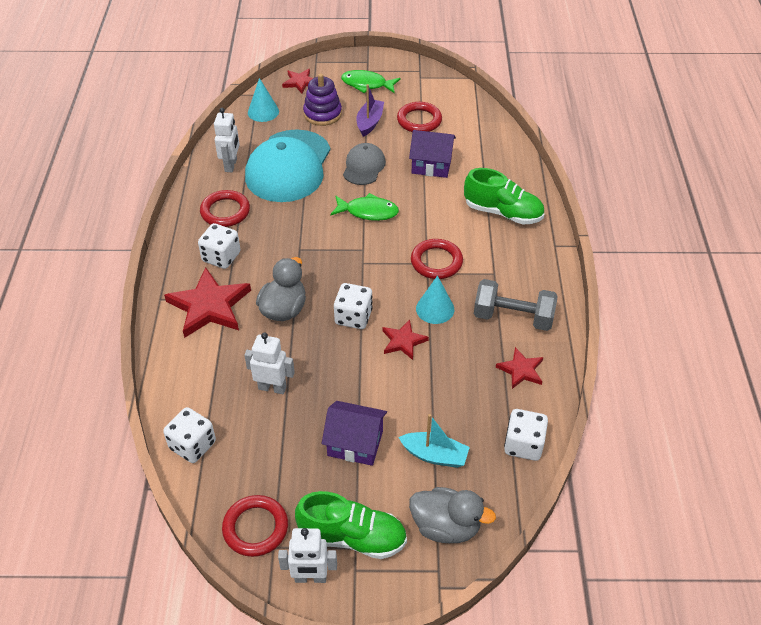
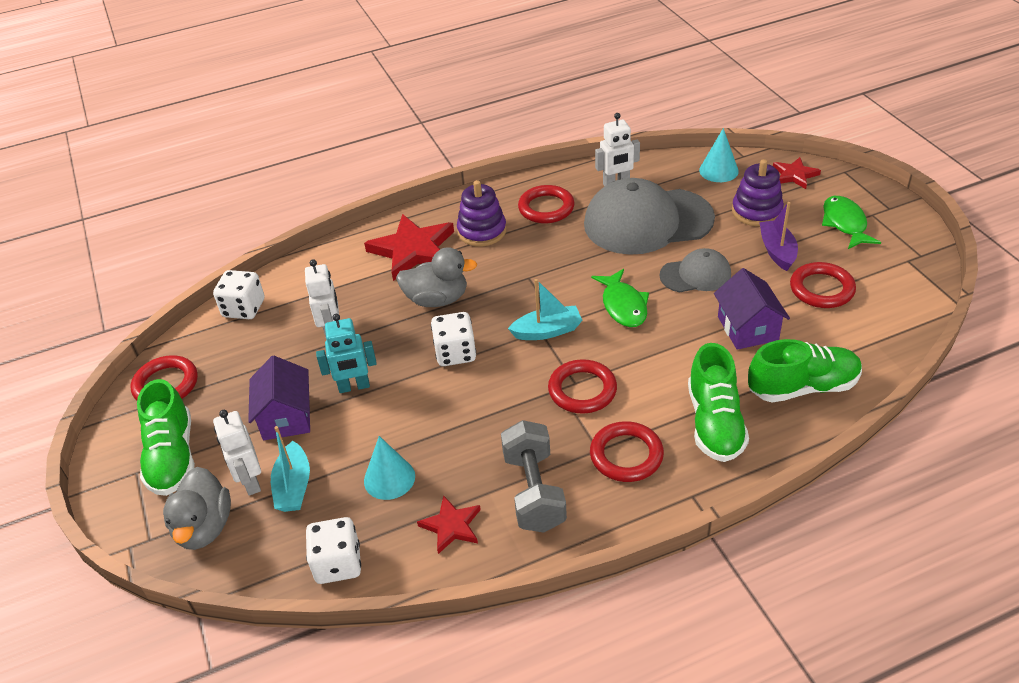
camera: 70 degrees right, 5 degrees down
white dice [198,223,241,269] -> purple stacking toy [457,180,507,246]
turquoise cap [245,129,331,202] -> grey cap [584,178,715,255]
white robot [278,528,337,583] -> white robot moved to [213,410,261,496]
purple boat [356,84,384,137] -> purple boat turned 90 degrees counterclockwise [759,202,798,271]
red star [383,319,429,360] -> none
turquoise cone [416,275,454,324] -> turquoise cone moved to [364,436,415,500]
none -> turquoise robot [316,314,377,393]
none -> turquoise boat [508,279,583,340]
none -> red ring [590,421,664,482]
none -> green shoe [748,339,862,402]

